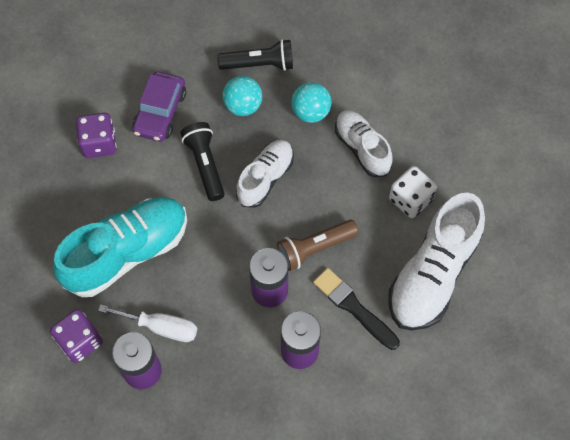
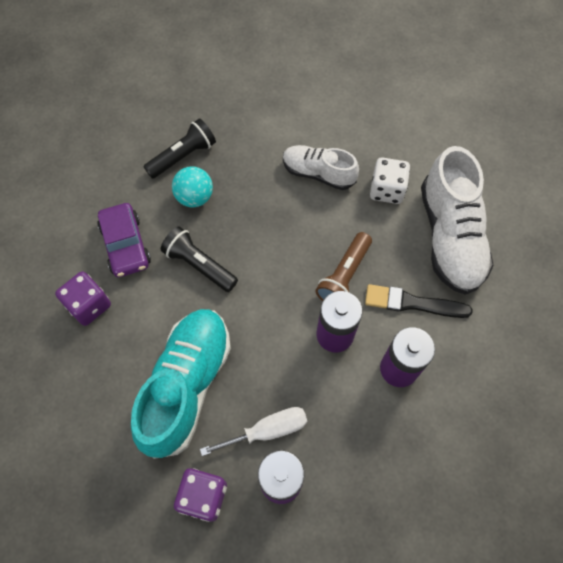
camera: 35 degrees left, 0 degrees up
white shoe [236,140,294,208] -> none
turquoise ball [291,82,332,123] -> none

